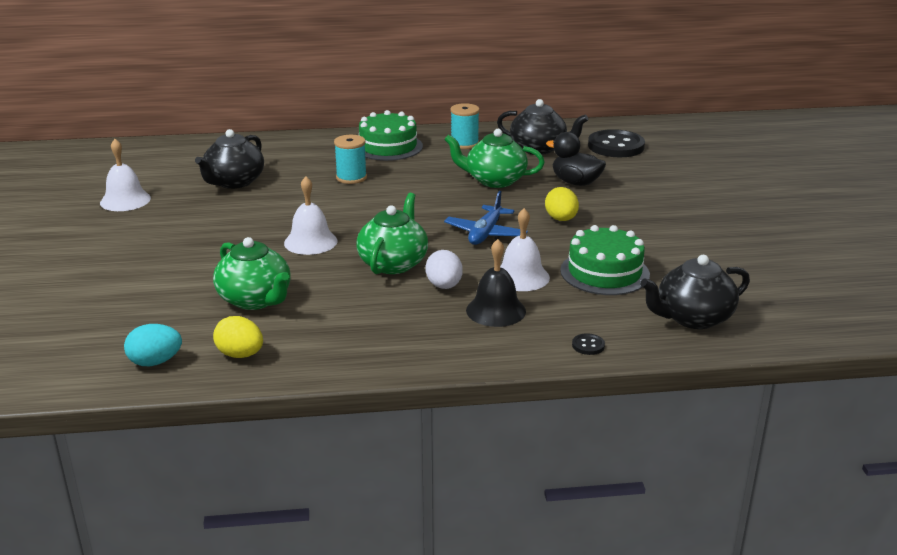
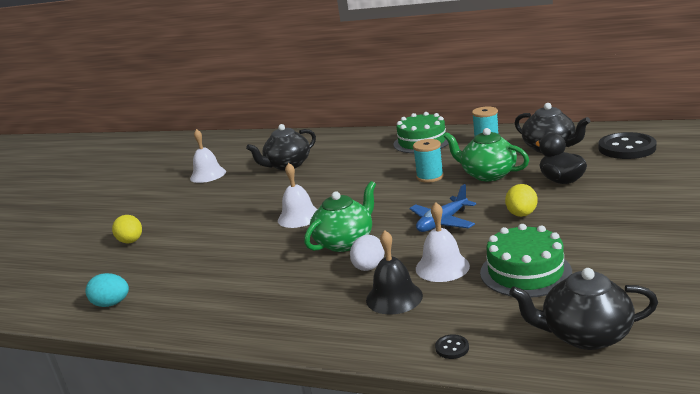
camera: 30 degrees right, 5 degrees down
green teapot [213,237,291,310] -> none
yellow egg [213,316,263,358] -> yellow egg moved to [112,215,142,243]
turquoise spool [334,135,367,184] -> turquoise spool moved to [413,139,444,183]

